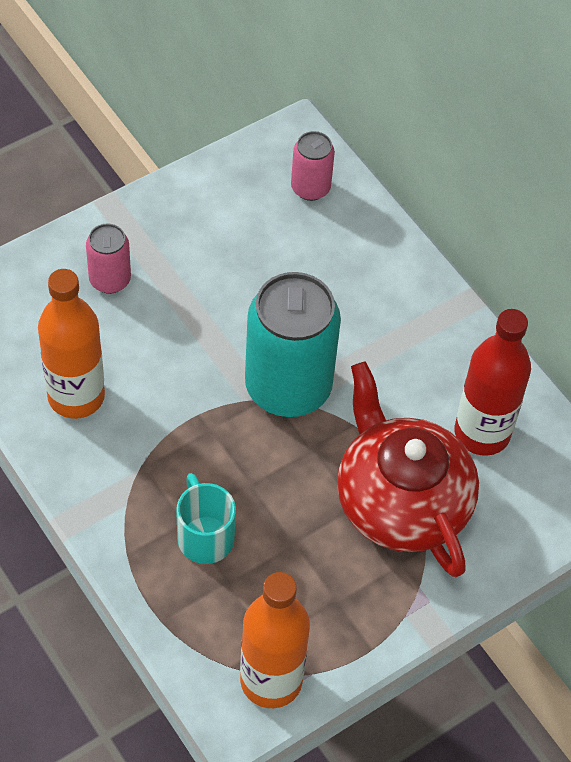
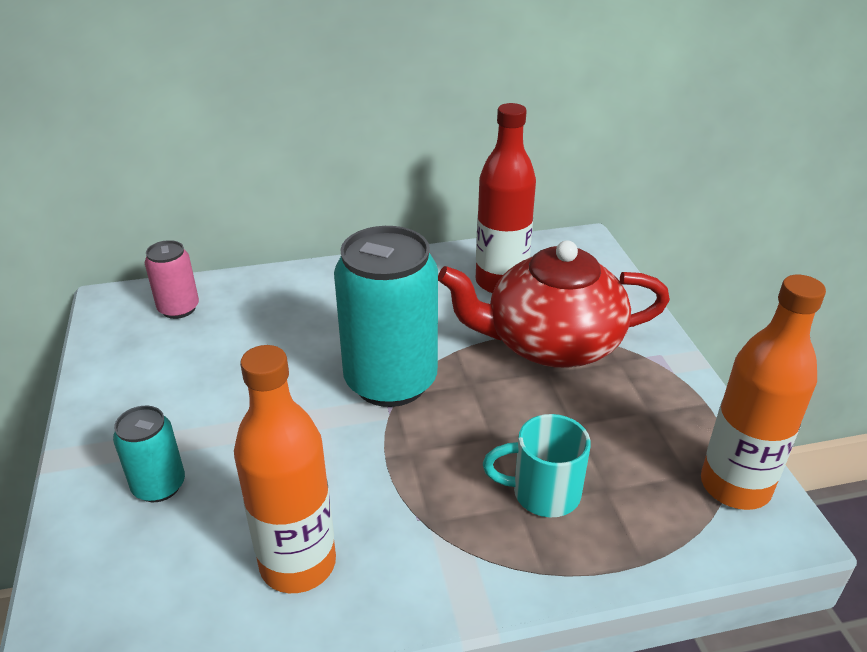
camera: 65 degrees left, 20 degrees down
pink can [86,223,131,294] -> turquoise can [113,406,185,502]

